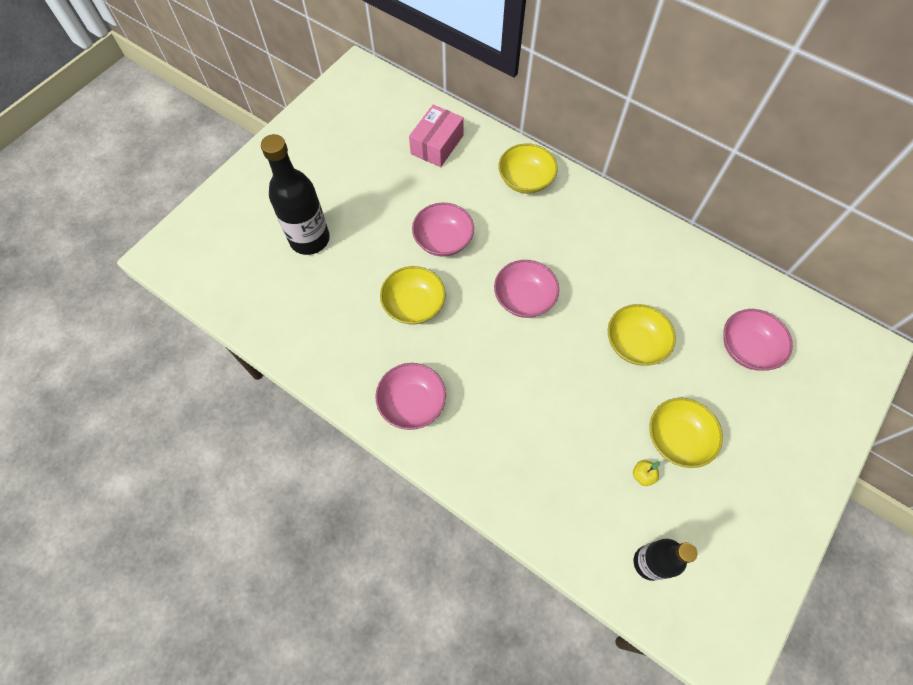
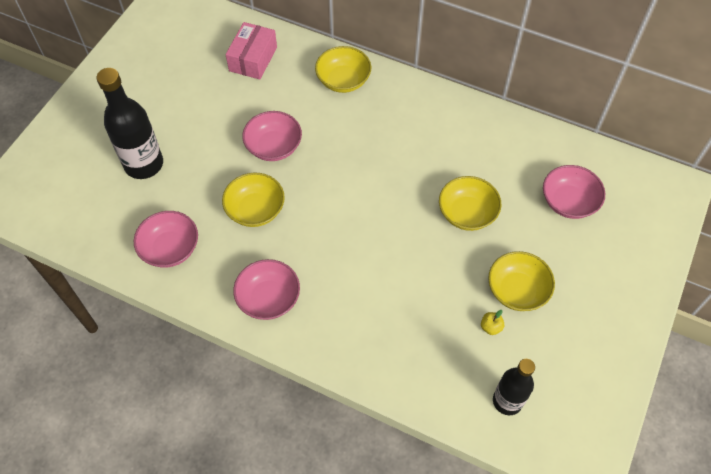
camera: 10 degrees left, 5 degrees down
pink bowl [494,260,559,318] -> pink bowl moved to [134,211,198,268]

